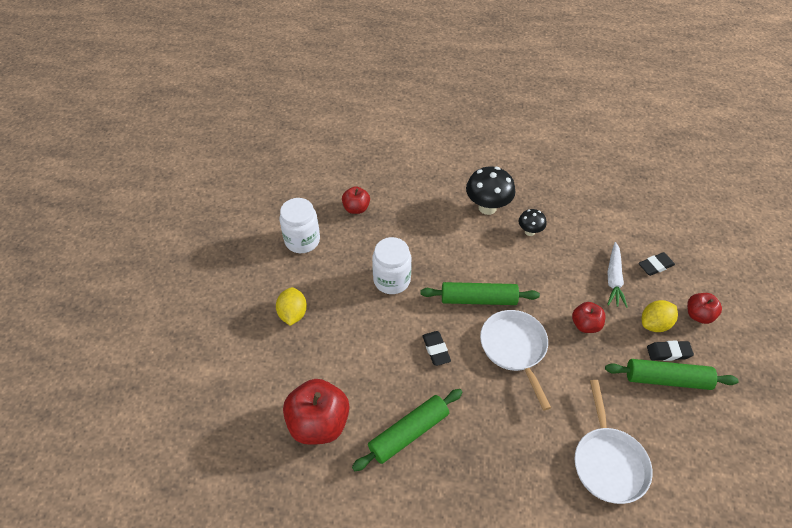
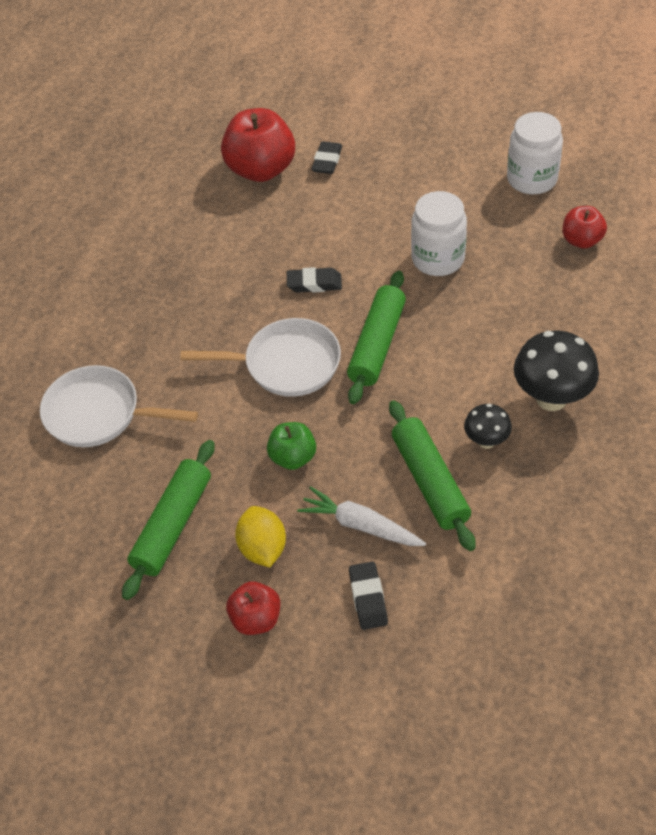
camera: 110 degrees right, 0 degrees up
yellow lemon [276,287,307,326] -> none
green rolling pin [352,389,463,471] -> green rolling pin moved to [389,400,475,551]
red apple [572,302,606,333] -> green apple [267,422,316,470]
black eraser [647,341,694,361] -> black eraser moved to [311,141,342,174]

